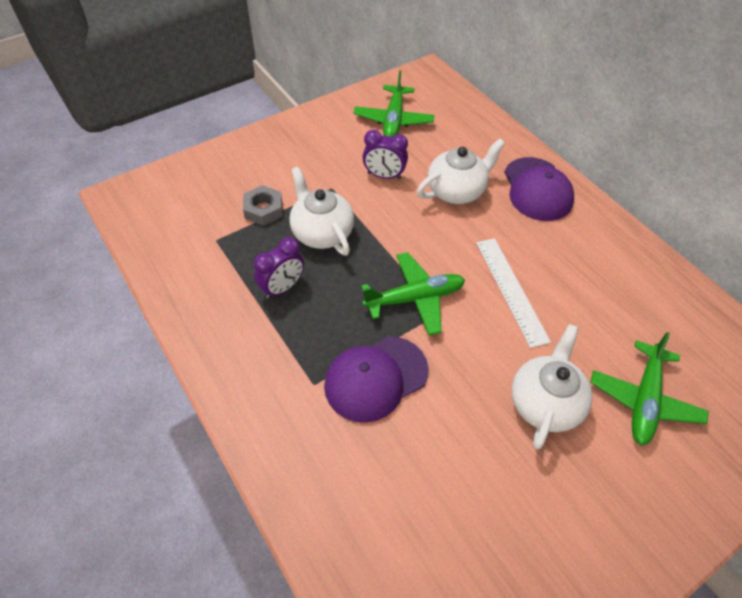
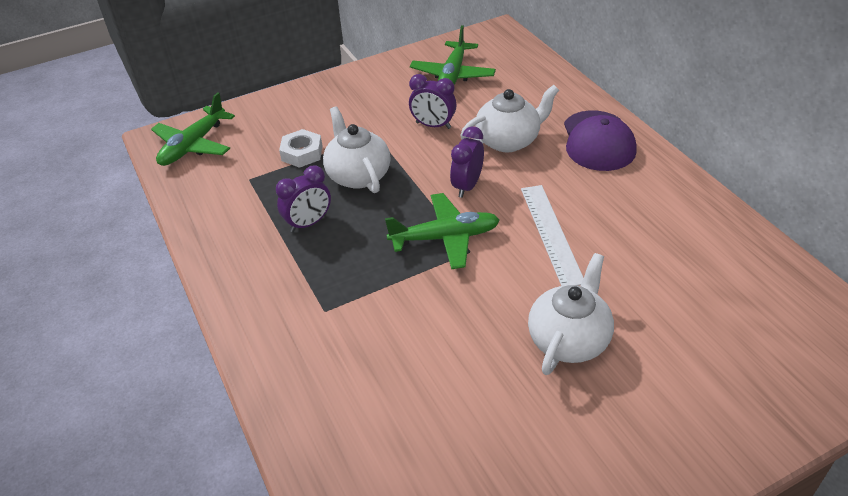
camera: 10 degrees right, 10 degrees down
grey nut [243,185,283,226] -> white nut [279,129,322,168]
purple cap [324,336,429,423] -> none
green plane [590,332,709,445] -> green plane moved to [151,93,235,166]
none -> purple clock [450,126,484,198]

